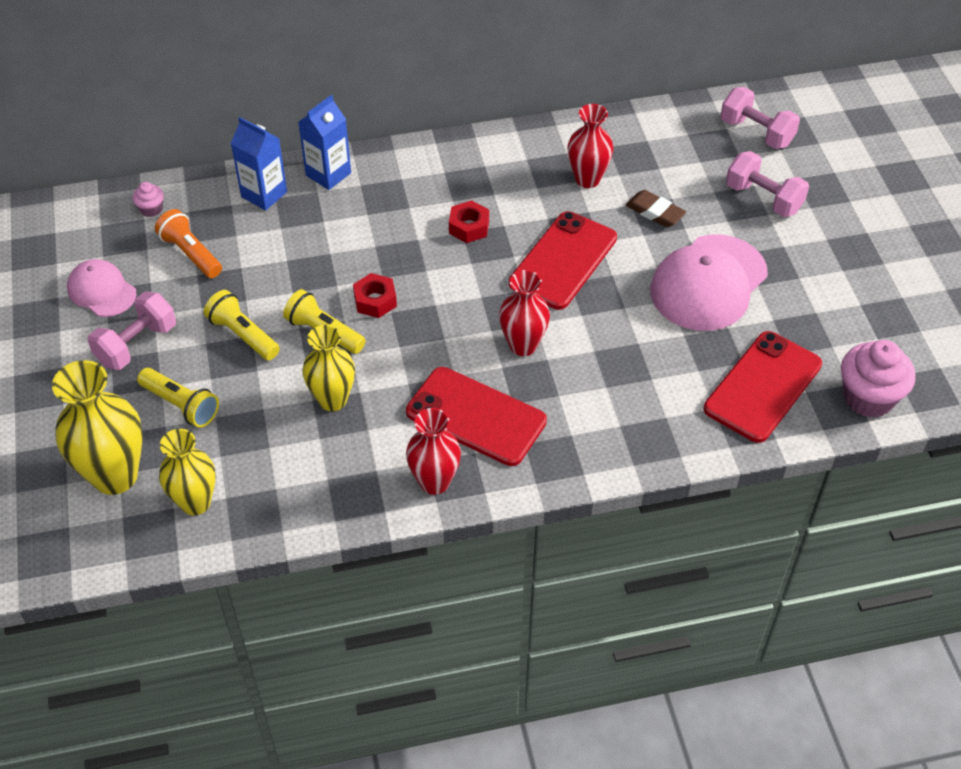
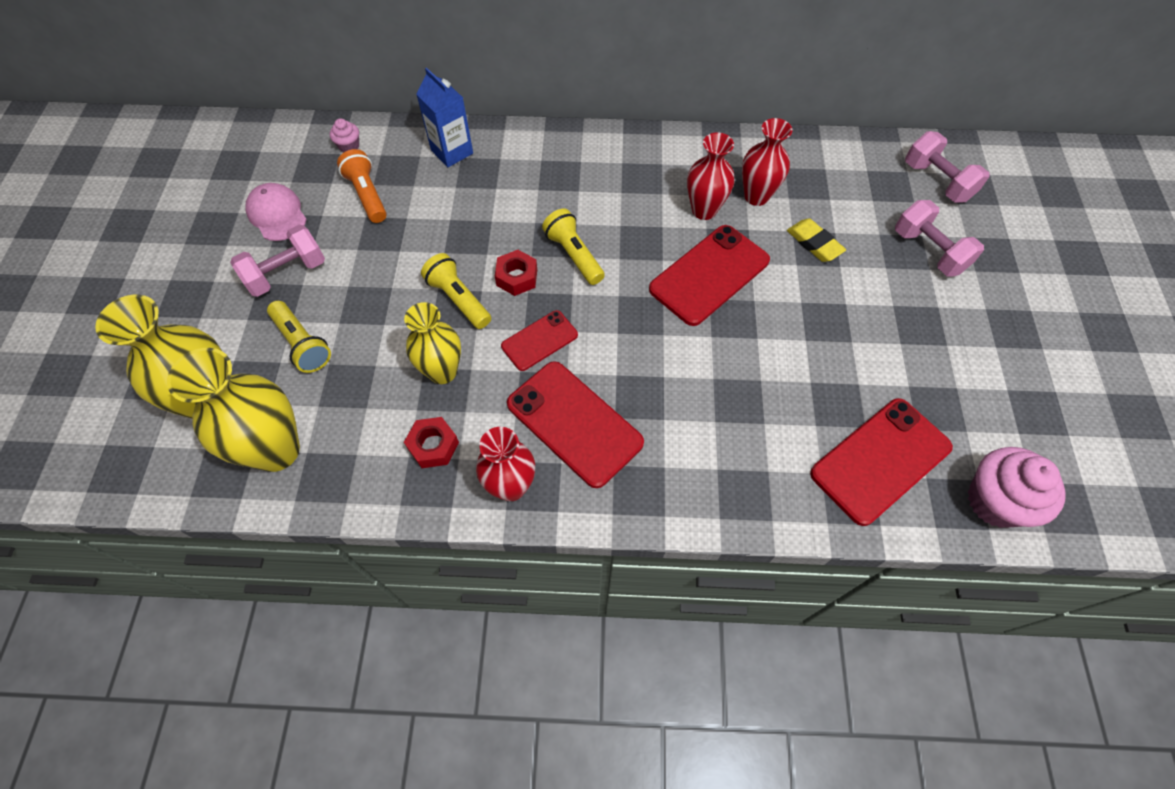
camera: 15 degrees right, 10 degrees up
yellow vase [159,429,216,515] -> yellow vase [167,348,300,472], size x1.51
yellow flashlight [204,290,280,360] -> yellow flashlight moved to [542,208,605,285]
blue carton [298,95,351,190] -> none
red nut [449,200,489,243] -> red nut moved to [404,417,459,468]
red vase [499,270,550,356] -> red vase moved to [687,133,735,220]
brown eraser [626,190,686,227] -> yellow eraser [787,218,846,262]
pink cap [650,235,768,331] -> none
none -> red phone [501,310,578,371]

